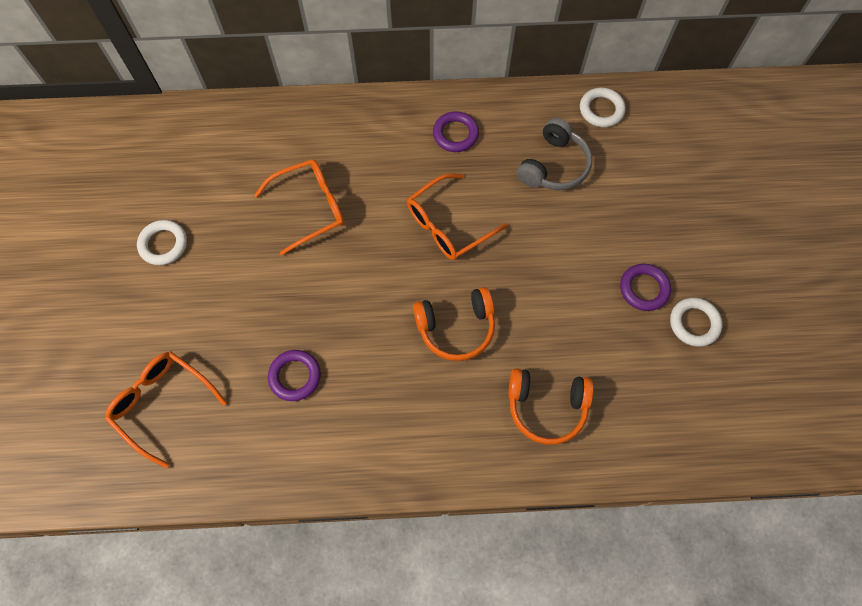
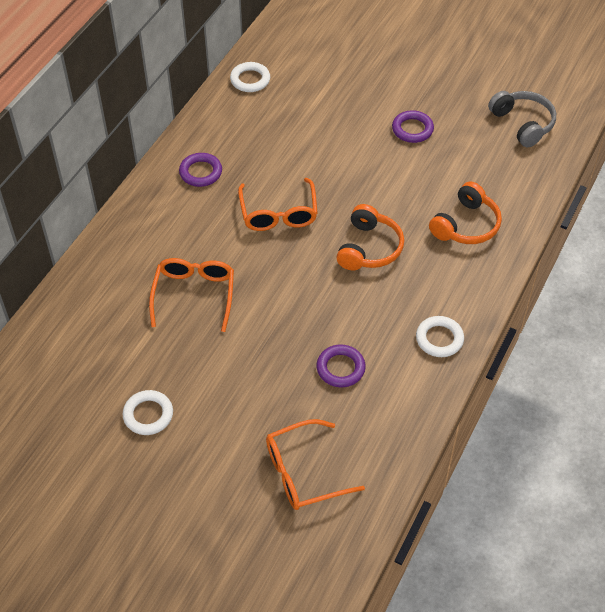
camera: 60 degrees left, 15 degrees down
grey headphones [517,118,592,190] -> grey headphones moved to [488,91,556,147]
white ring [670,298,722,347] -> white ring moved to [416,316,464,357]

